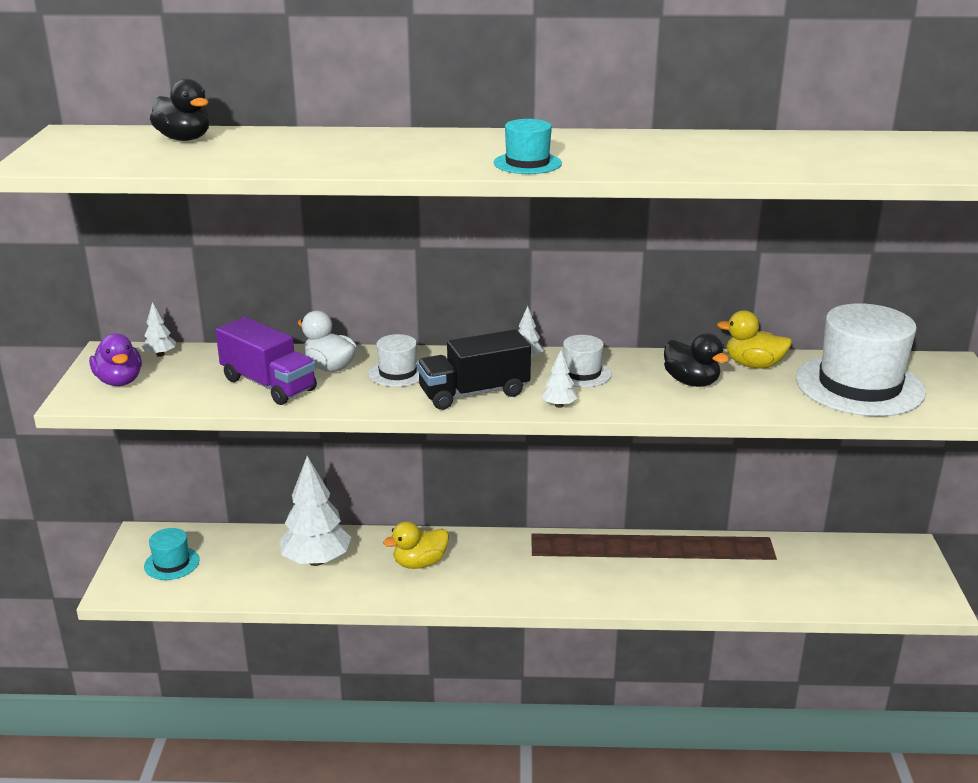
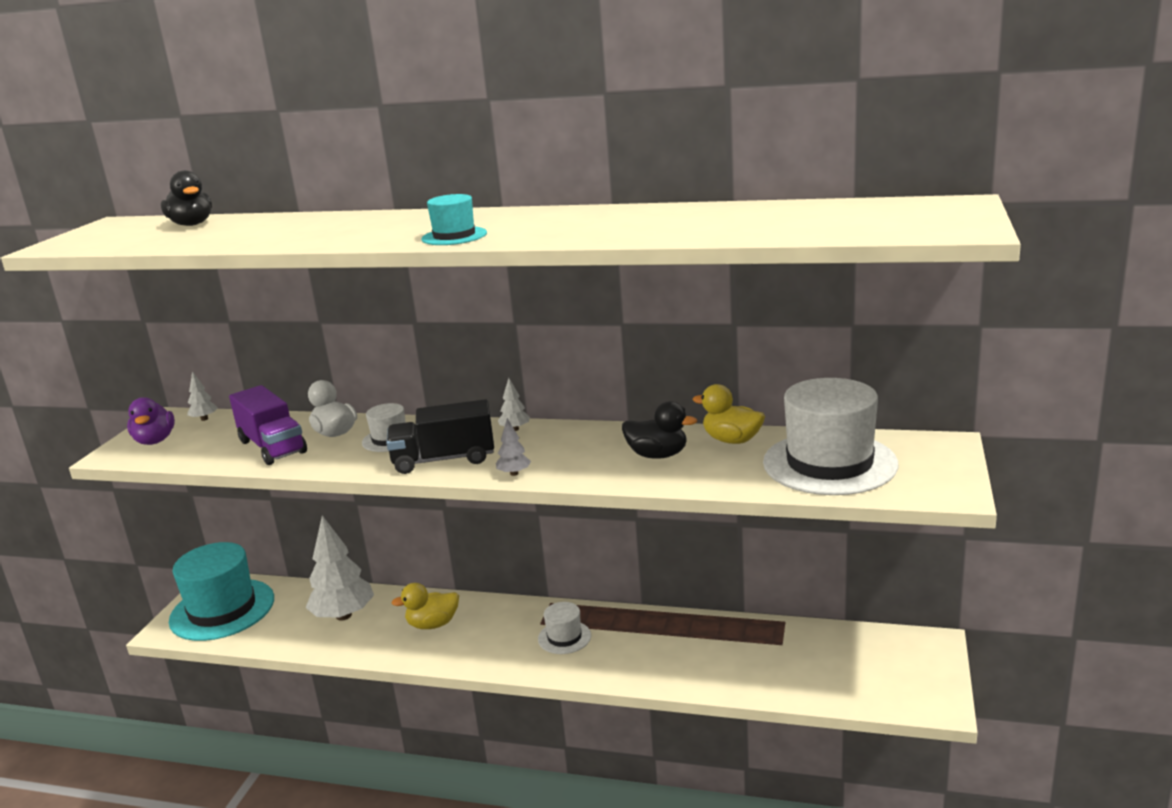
camera: 15 degrees right, 5 degrees down
turquoise hat [144,528,200,580] -> turquoise hat [169,542,274,641], size x2.08
white tree [541,350,577,408] -> grey tree [496,418,531,476]
white hat [563,335,612,387] -> white hat moved to [538,602,591,654]
black duck [664,333,729,387] -> black duck turned 45 degrees counterclockwise [622,401,697,459]

